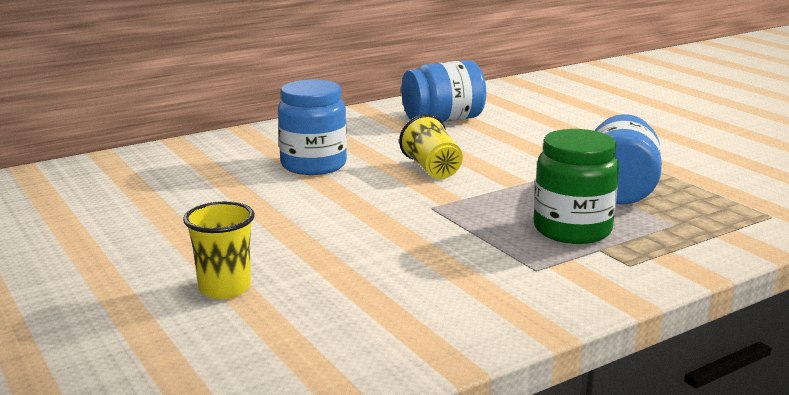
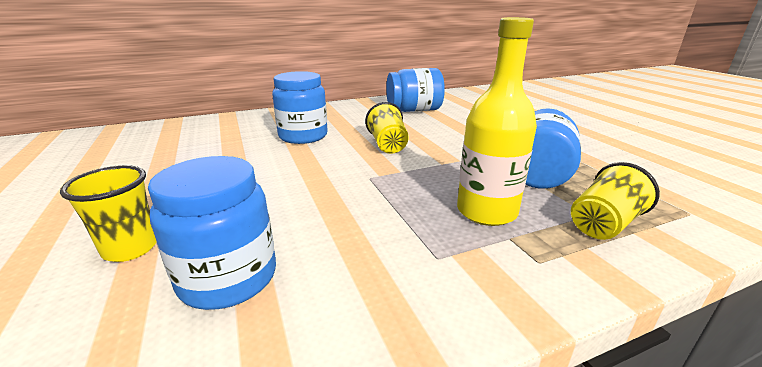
camera: 10 degrees right, 5 degrees up
green jar [534,129,619,244] -> yellow bottle [457,17,537,226]
none -> blue jar [148,156,276,310]
none -> yellow cup [571,162,660,240]

